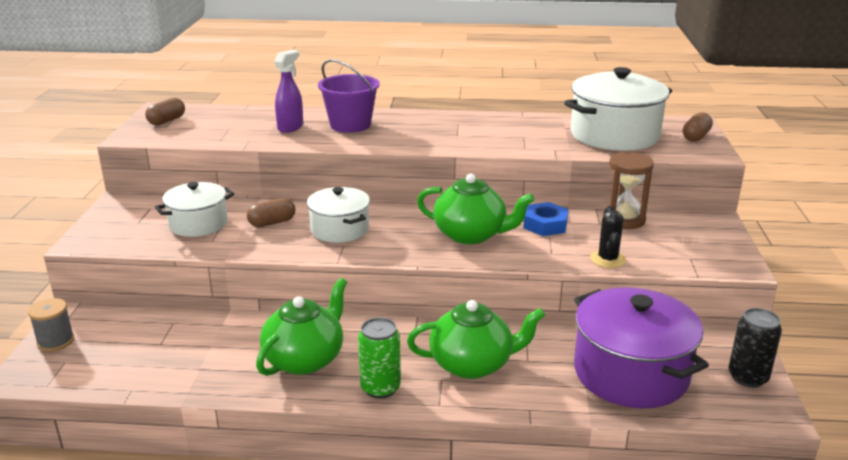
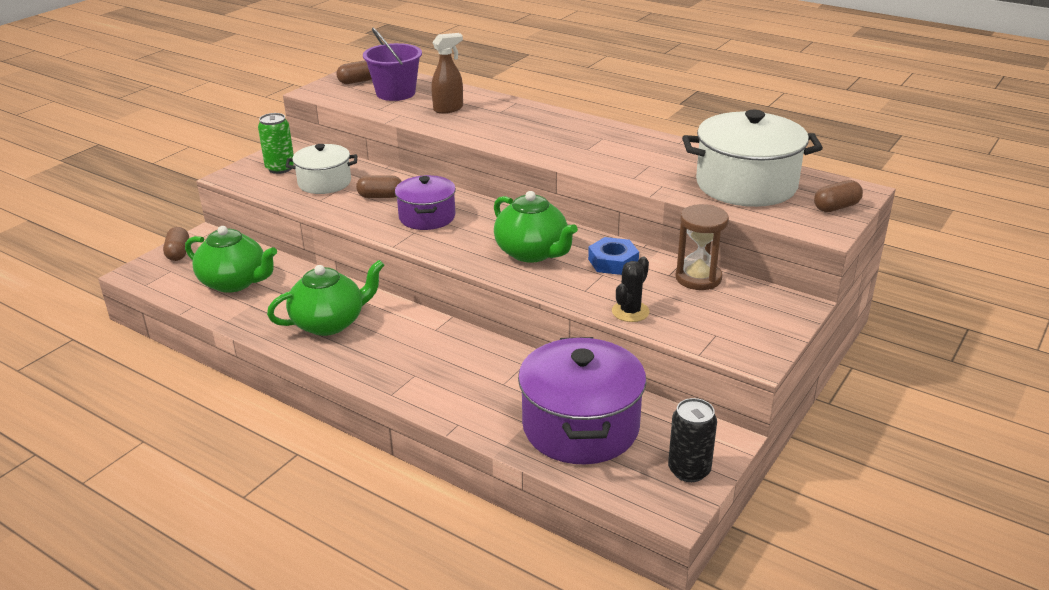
camera: 30 degrees right, 5 degrees up
grey spool [28,298,74,352] -> brown capsule [163,227,189,261]
purple spray bottle [274,50,303,133] -> brown spray bottle [431,33,463,114]
white pot [307,187,370,243] -> purple pot [395,175,456,230]
purple bucket [318,59,380,133] -> purple bucket moved to [363,28,422,101]
green can [358,317,401,399] -> green can moved to [258,113,294,174]
green teapot [407,300,545,379] -> green teapot moved to [185,226,277,293]

